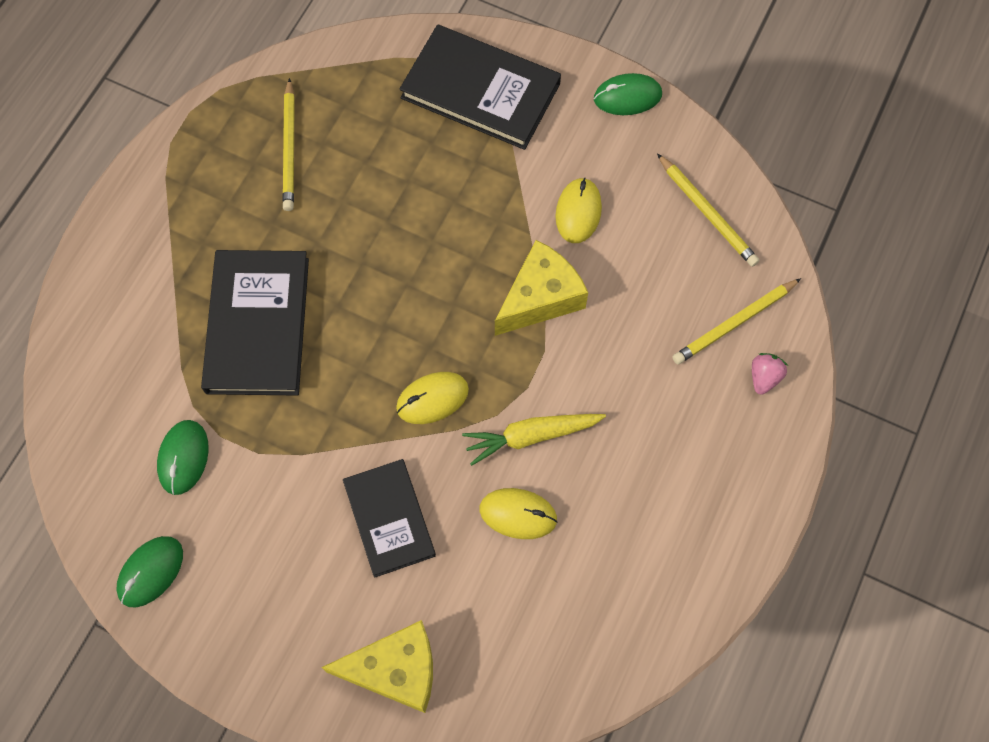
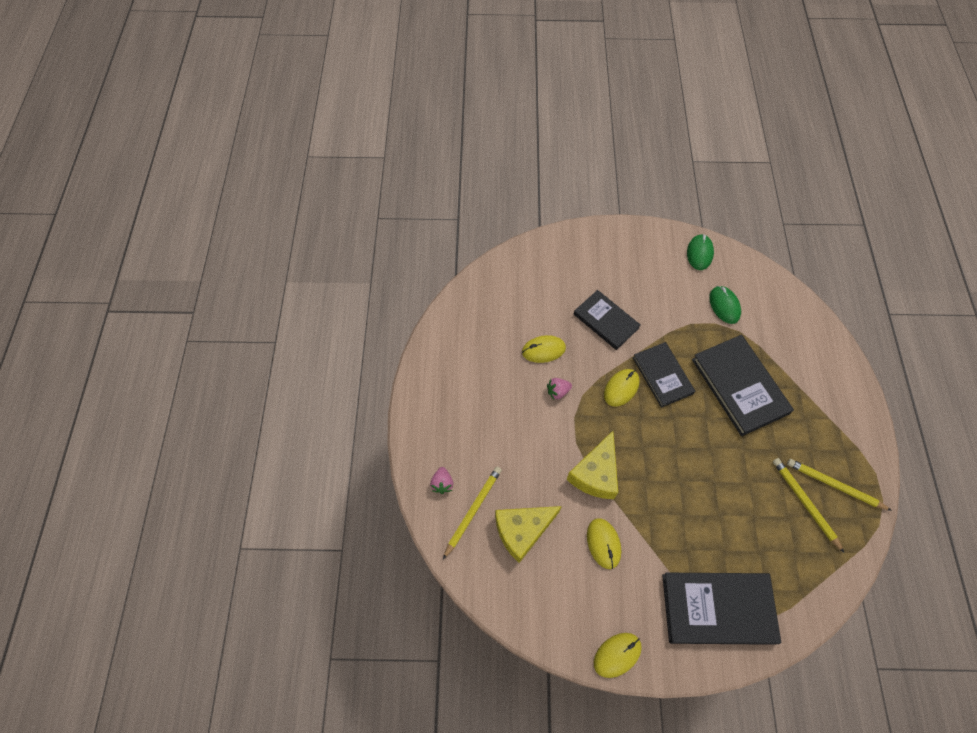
camera: 155 degrees right, 5 degrees down
yellow cheese [321,620,433,713] -> yellow cheese moved to [495,506,562,563]
yellow carrot [462,414,606,466] -> pink strawberry [547,378,572,399]
green mouse [594,73,662,115] -> yellow mouse [594,633,642,678]
yellow pencil [657,154,760,267] -> yellow pencil moved to [787,459,892,511]
none -> black book [633,342,695,408]

